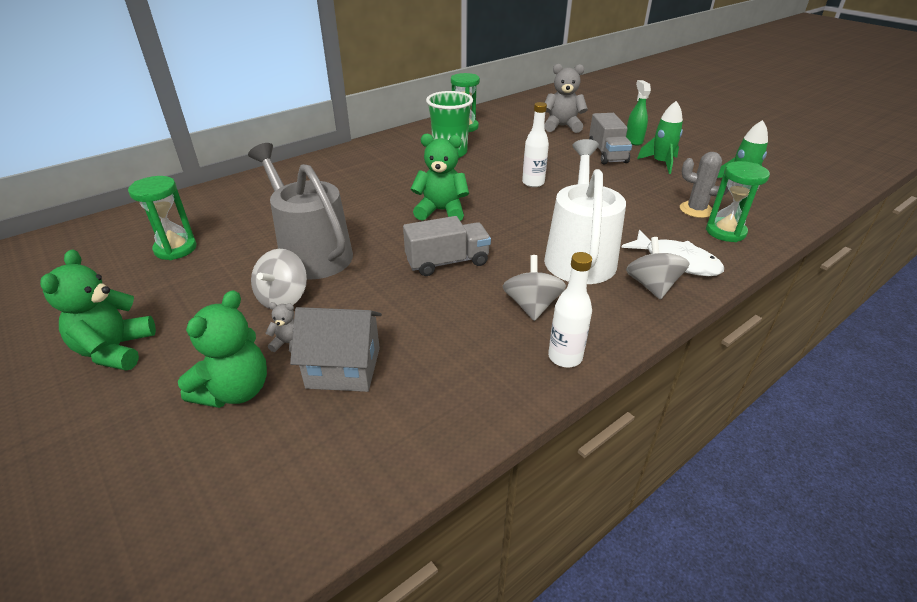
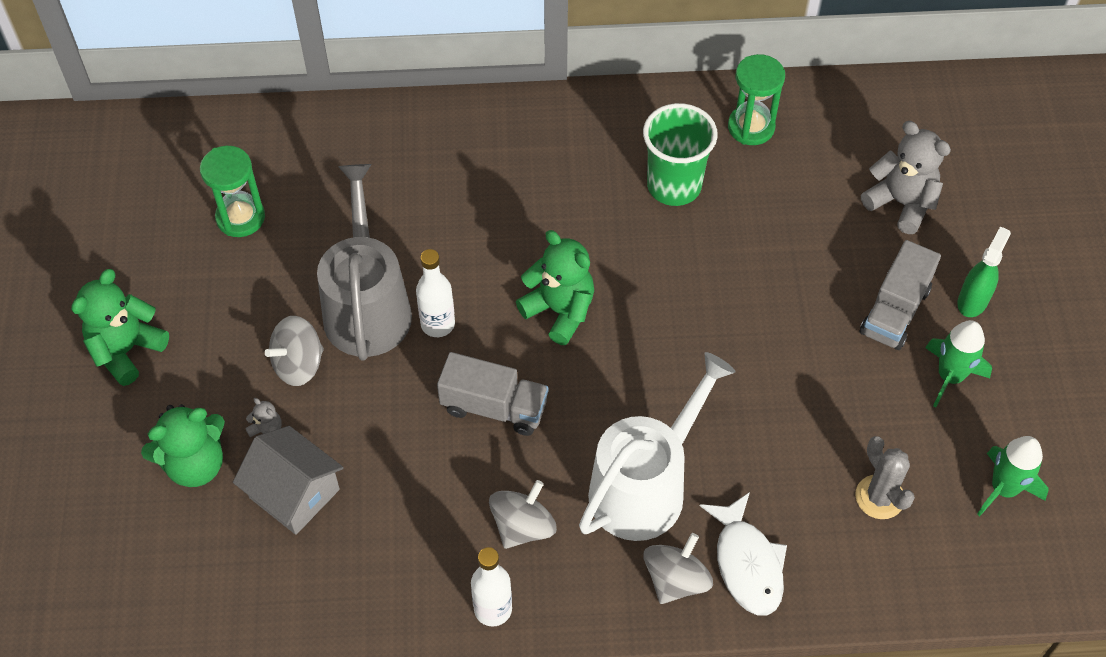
camera: 35 degrees right, 20 degrees up
white bottle [522,102,549,187] -> white bottle moved to [416,249,455,337]
green hourglass [706,161,770,242] -> none

